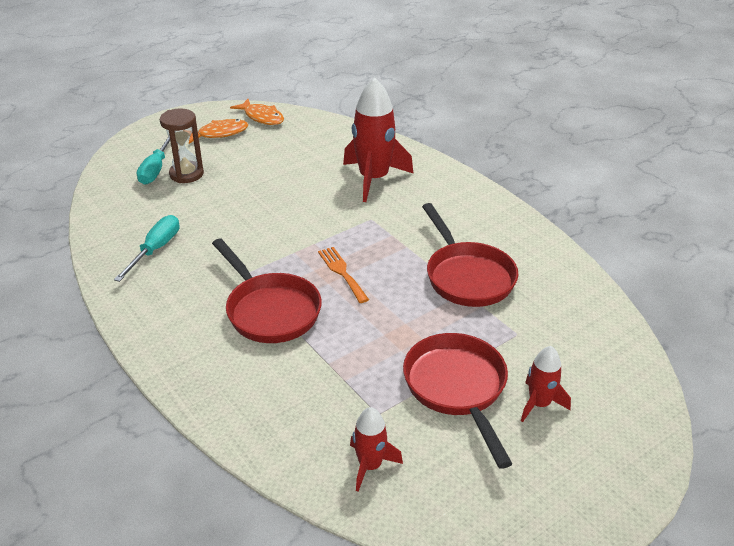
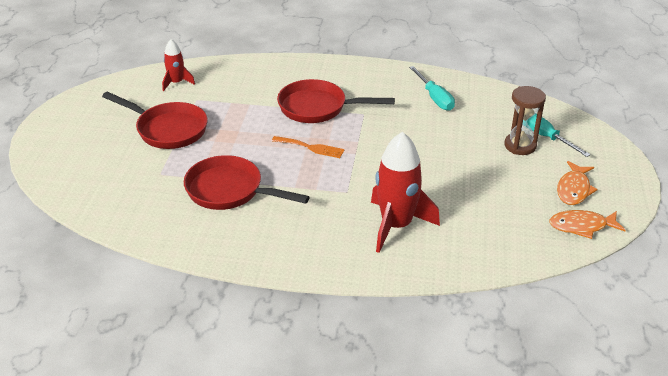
camera: 135 degrees right, 0 degrees up
red rocket [521,346,571,422] -> none

